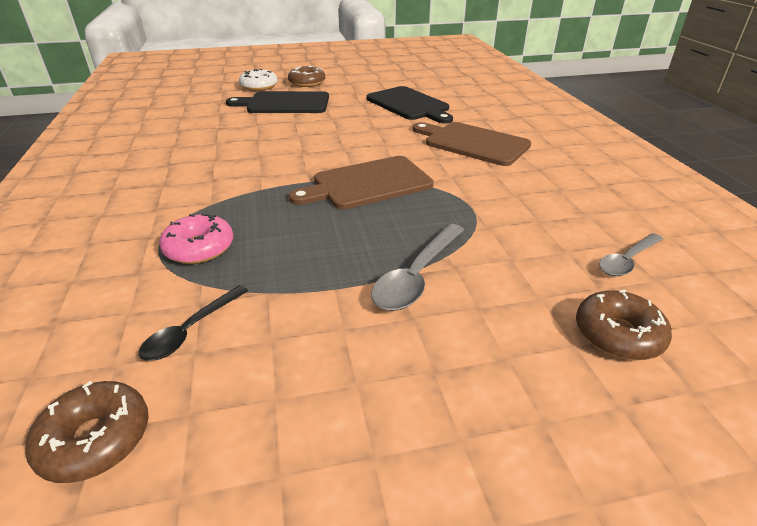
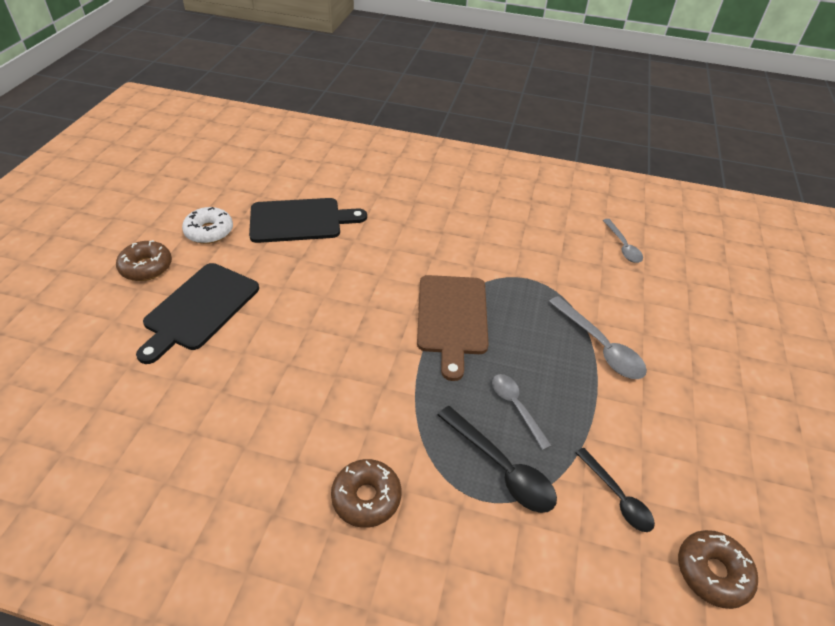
camera: 65 degrees left, 10 degrees up
pink donut [159,214,233,264] -> black spoon [438,406,557,513]
white donut [239,69,278,91] -> white donut moved to [182,207,233,244]
brown cutting board [412,122,531,166] -> none
brown donut [576,289,672,360] -> brown donut moved to [331,459,401,528]
none -> grey spoon [492,374,552,450]

